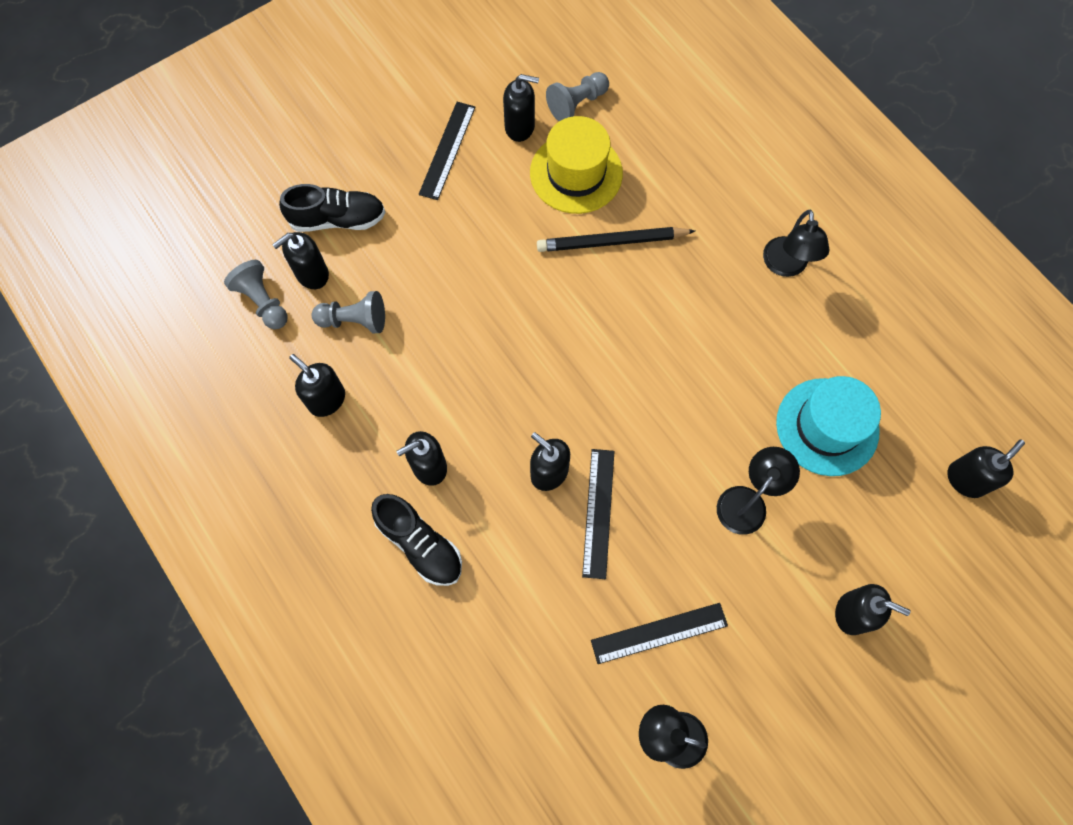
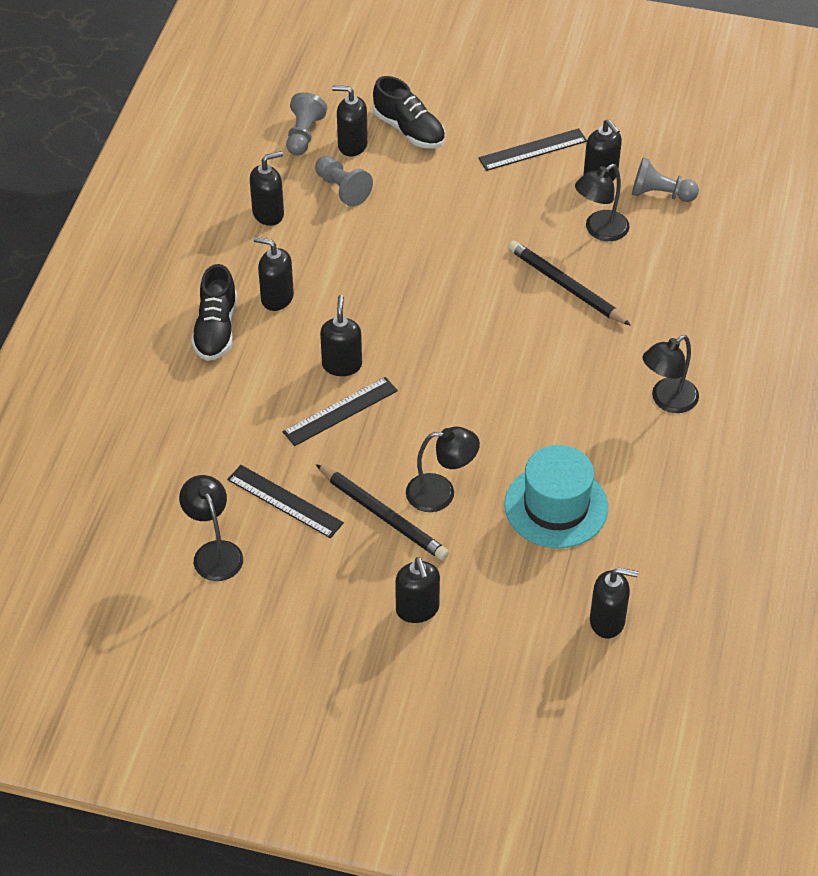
camera: 50 degrees right, 20 degrees down
black soap dispenser [289,354,345,417] -> black soap dispenser turned 60 degrees clockwise [250,151,284,226]
yellow hat [530,116,623,214] -> black lamp [575,164,630,241]
none -> black pencil [316,464,449,561]

